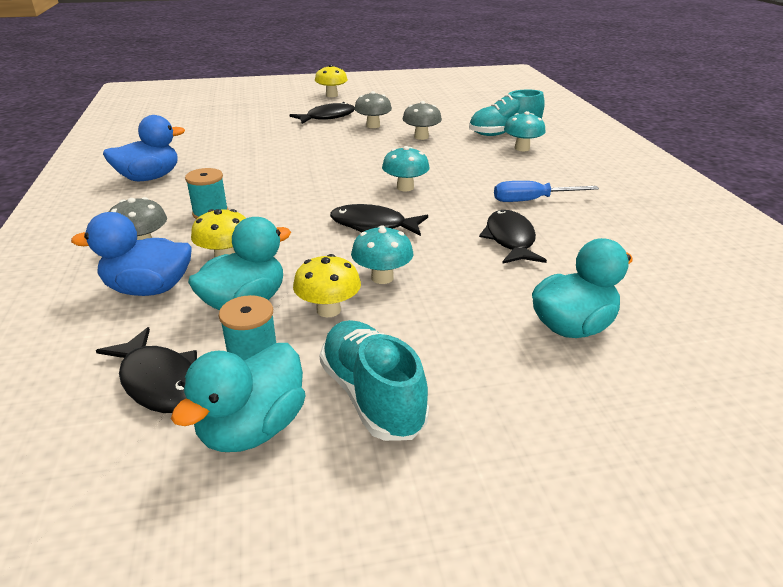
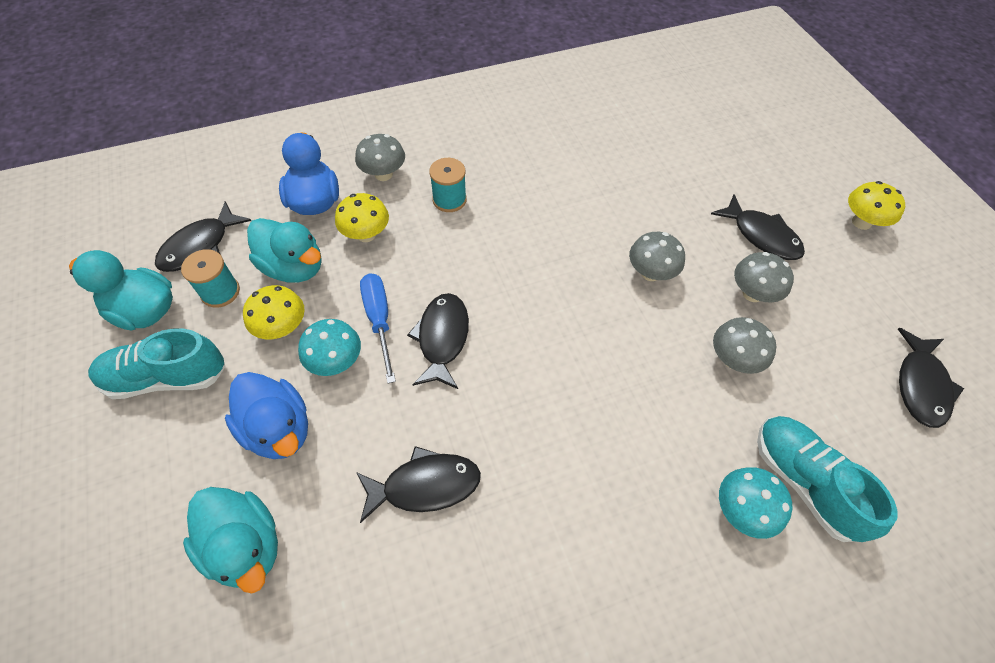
camera: 80 degrees right, 25 degrees up
blue duck [103,115,185,181] -> blue duck moved to [225,372,308,459]
turquoise shoe [320,320,429,441] -> turquoise shoe turned 150 degrees counterclockwise [88,329,226,399]
turquoise mushroom [382,146,430,191] -> none
blue screwdriver [494,181,599,202] -> blue screwdriver moved to [360,273,396,384]
none -> grey mushroom [629,232,685,281]
none -> black fish [898,328,964,428]

